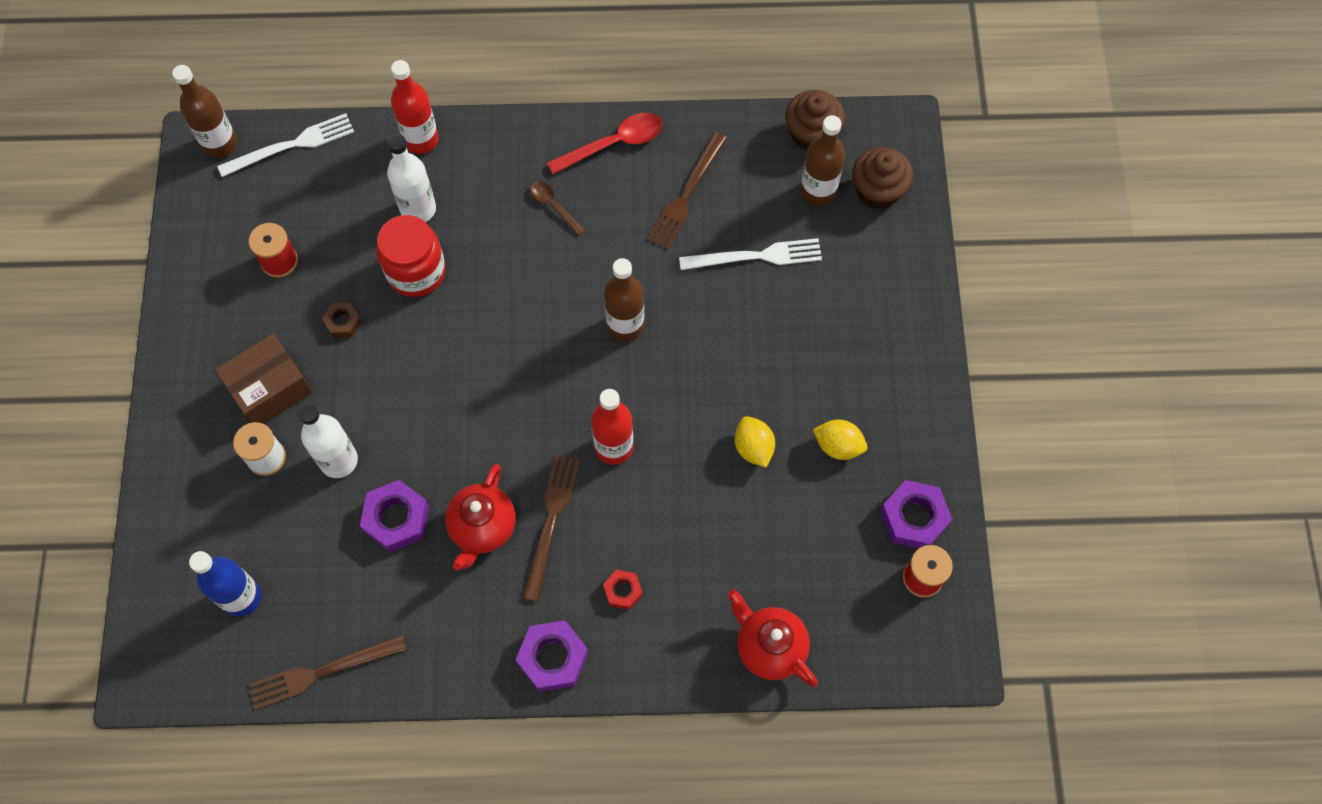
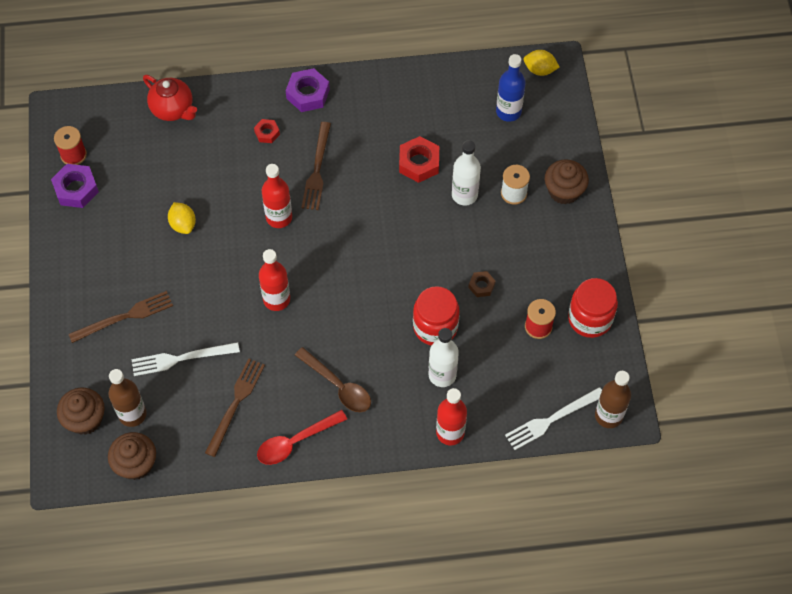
camera: 175 degrees right, 5 degrees down
brown box [215,334,313,424] -> none
brown fork [248,635,407,710] -> brown fork moved to [69,291,173,343]
purple nut [360,480,429,552] -> red nut [399,136,439,183]
red teapot [445,464,516,570] -> none
brown spoon [530,181,585,236] -> brown spoon [295,347,371,412], size x1.68
brown bottle [604,258,644,342] -> red bottle [259,249,290,311]
yellow lemon [813,420,867,460] -> yellow lemon moved to [524,50,560,76]
none -> brown cupcake [545,159,589,205]
none -> red jar [568,278,618,338]

